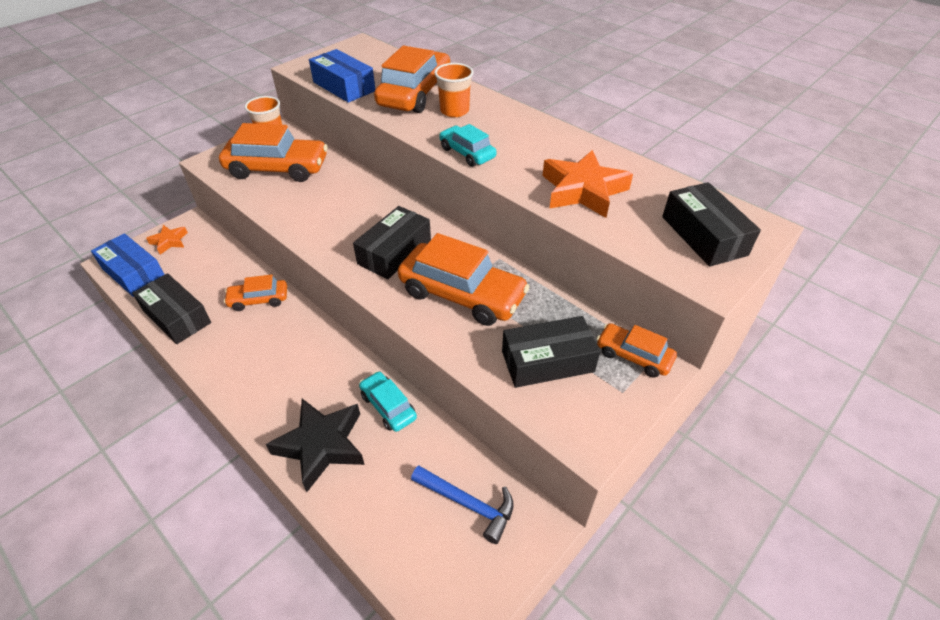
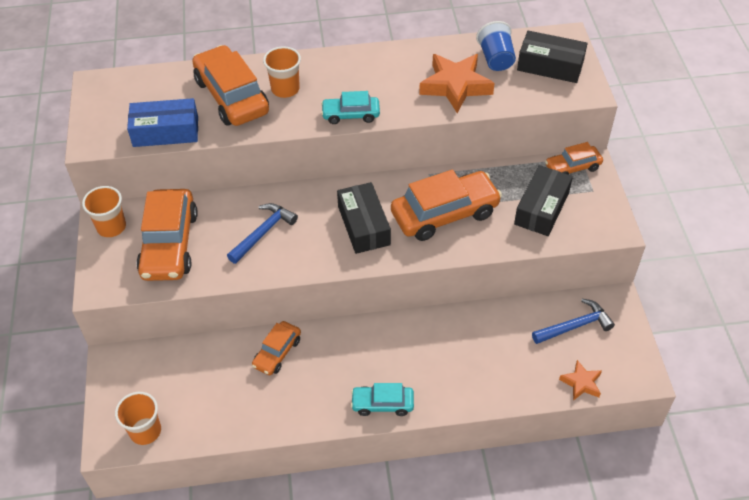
camera: 50 degrees left, 5 degrees up
blue box [91,233,165,297] -> orange cup [115,392,161,445]
black box [132,273,211,344] -> none
orange star [146,225,188,255] -> orange star moved to [559,360,602,401]
orange car [219,123,328,182] -> orange car turned 135 degrees clockwise [136,189,198,281]
black star [266,399,365,492] -> none
turquoise car [359,371,417,432] -> turquoise car moved to [351,383,414,416]
none -> blue hammer [227,203,298,264]
none -> blue cup [476,21,516,71]

